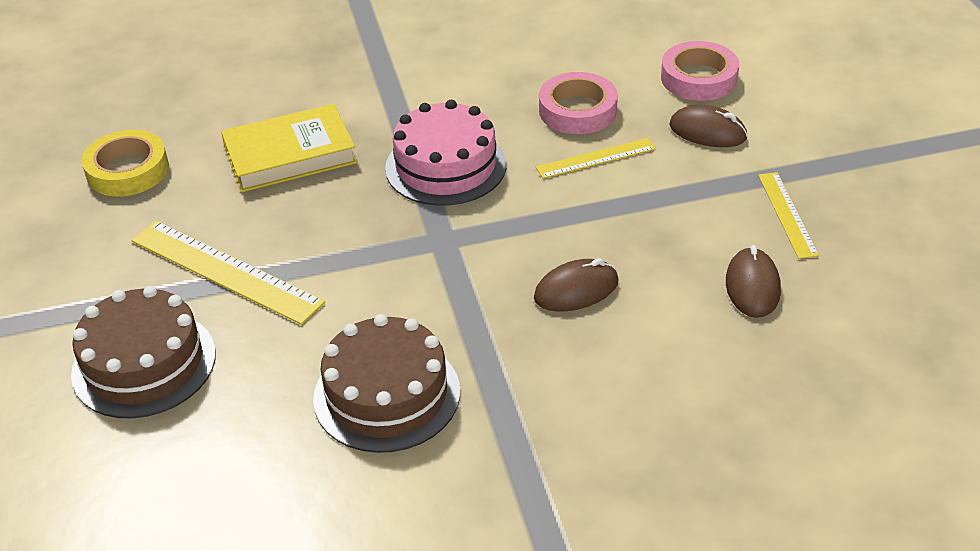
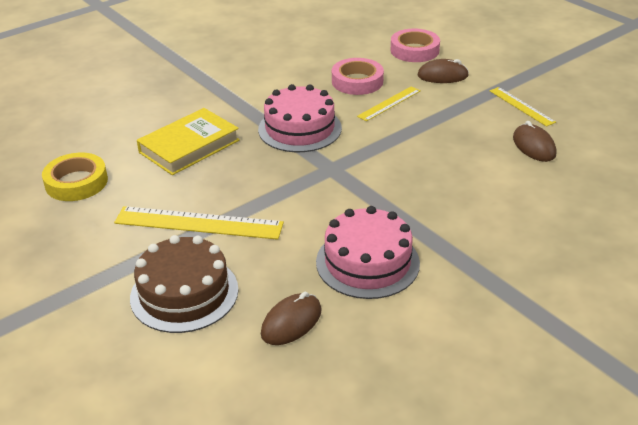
camera: 25 degrees left, 5 degrees down
brown cake [313,314,460,453] -> pink cake [316,206,420,299]
brown mouse [534,258,619,311] -> brown mouse moved to [261,292,322,345]

